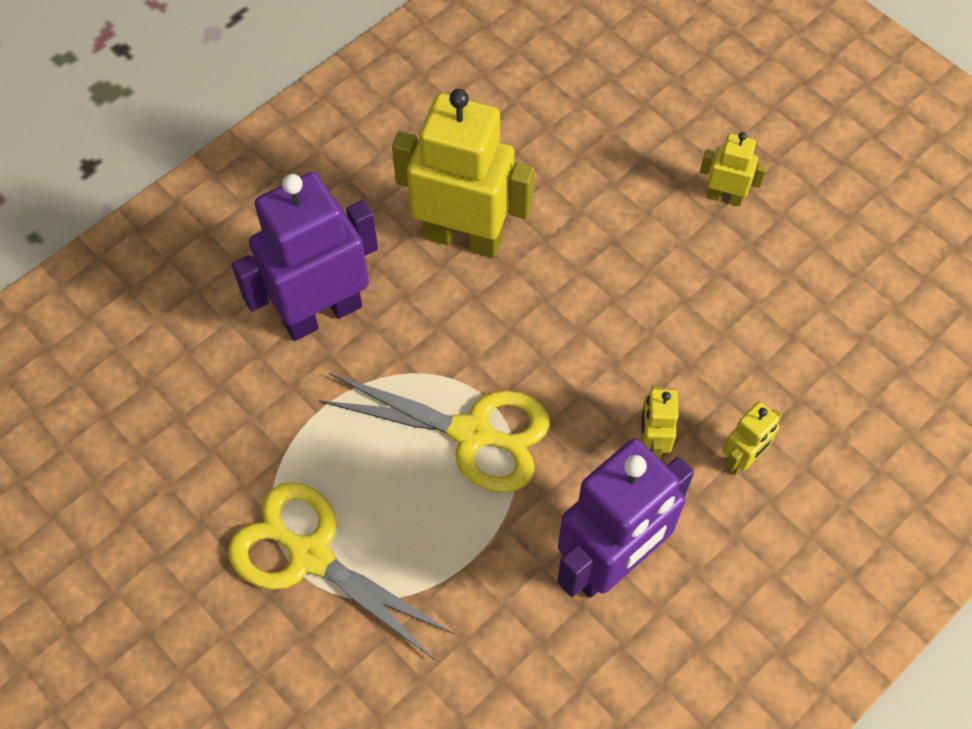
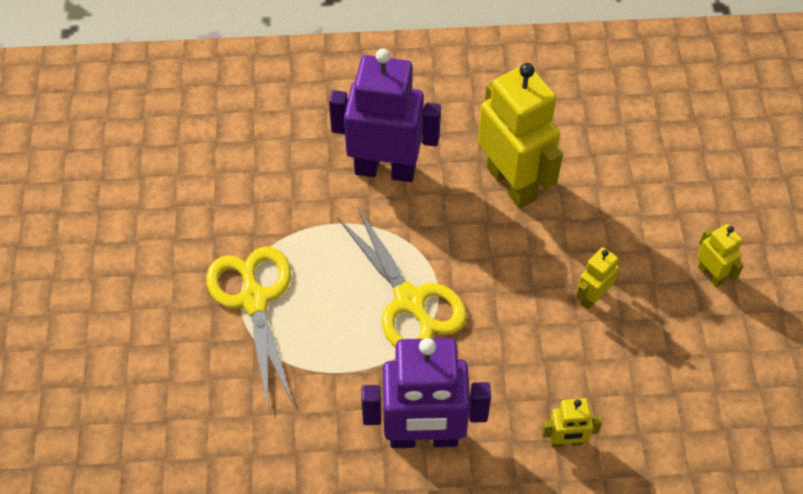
camera: 40 degrees right, 5 degrees down
yellow robot [641,385,678,459] -> yellow robot moved to [576,247,619,310]

